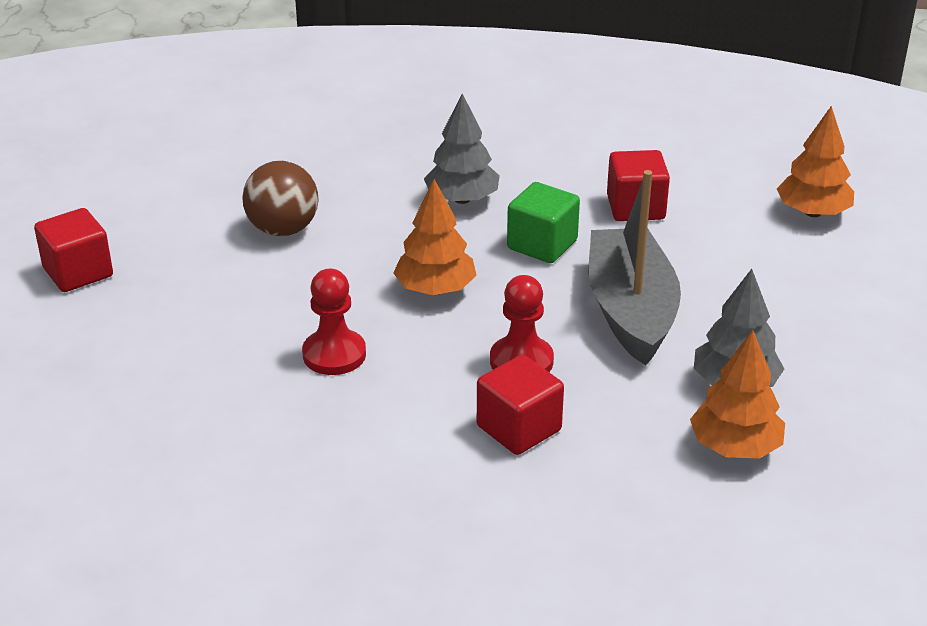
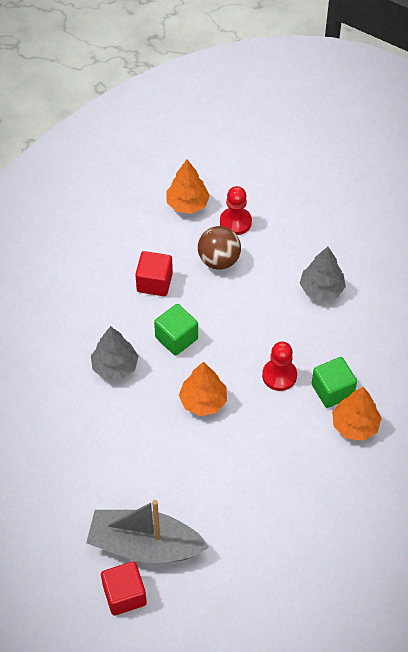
camera: 75 degrees left, 20 degrees up
brown ball [242,161,318,236] -> brown ball moved to [198,226,241,270]
red pawn [302,269,366,375] -> red pawn moved to [220,186,252,235]
red cube [477,355,564,455] -> green cube [312,357,357,408]
grey boat [589,170,681,365] -> grey boat moved to [86,500,209,563]
orange tree [690,330,785,459] -> orange tree moved to [332,387,382,441]

